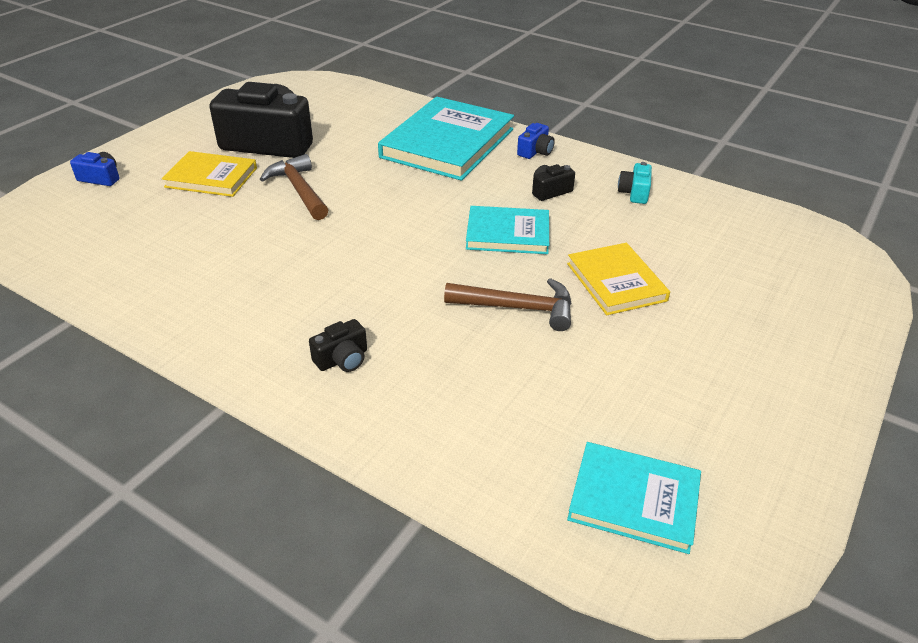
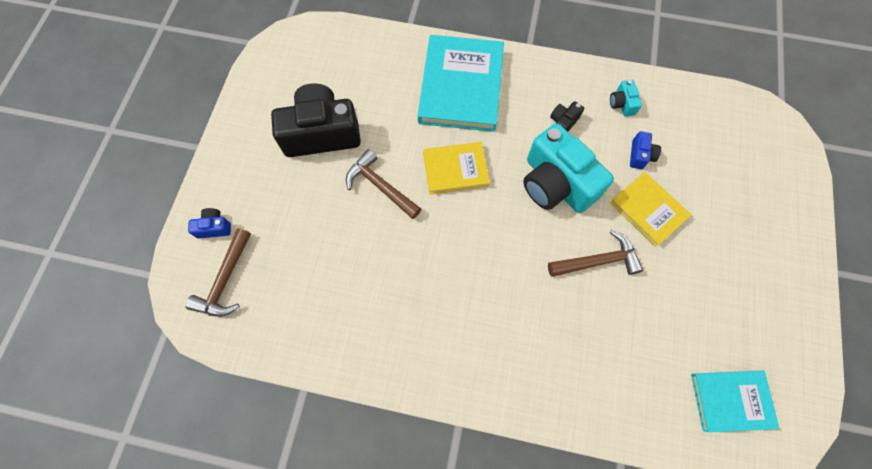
camera: 20 degrees left, 30 degrees up
yellow book [162,151,257,197] -> yellow book moved to [423,142,490,194]
black camera [309,319,367,372] -> none
turquoise book [466,206,549,254] -> turquoise camera [523,123,614,213]
blue camera [517,123,555,159] -> blue camera moved to [630,131,661,169]
none -> brown hammer [185,228,251,317]

